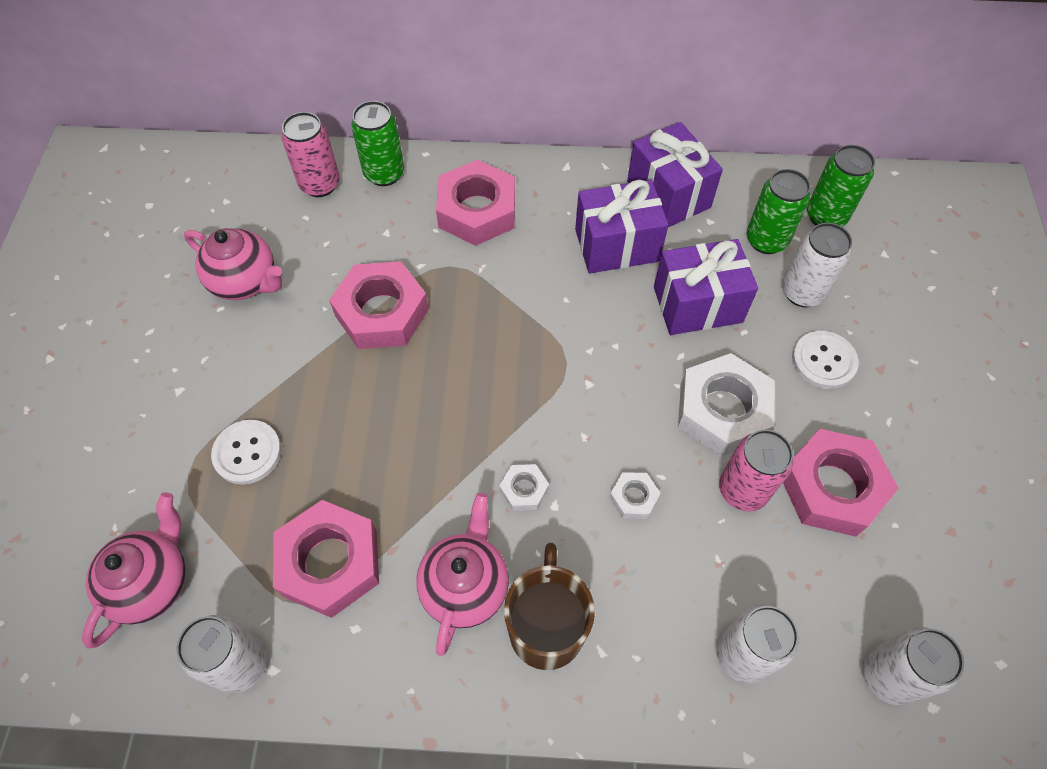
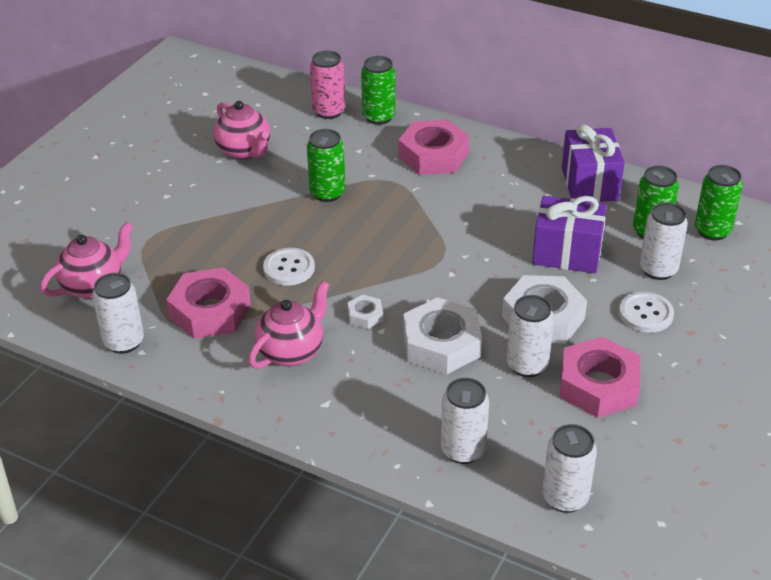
camera: 25 degrees right, 20 degrees down
white button [211,420,281,485] -> white button moved to [263,248,315,286]
pink nut [329,261,429,349] -> green can [307,129,345,202]
brown mug [504,543,595,670] -> none
purple gift [575,180,669,273] -> none
white nut [609,472,661,519] -> white nut [404,297,482,374], size x2.13
pink can [719,430,793,512] -> white can [507,295,554,377]

